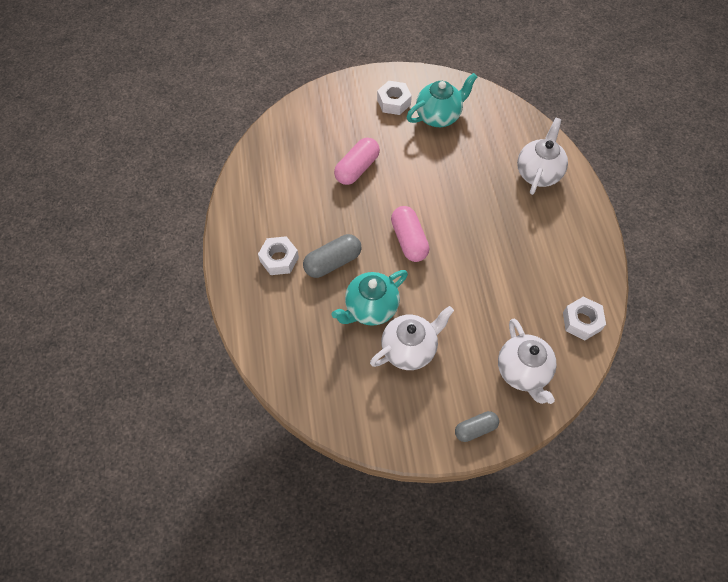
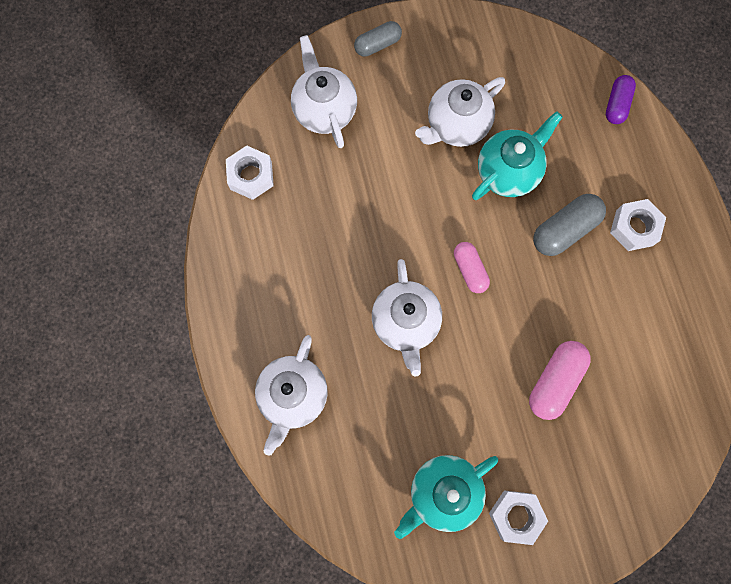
camera: 175 degrees right, 15 degrees up
pink capsule [391,206,429,262] -> pink capsule [454,242,490,293], size x0.66
none -> white teapot [372,259,442,376]
none -> purple capsule [606,75,636,124]

